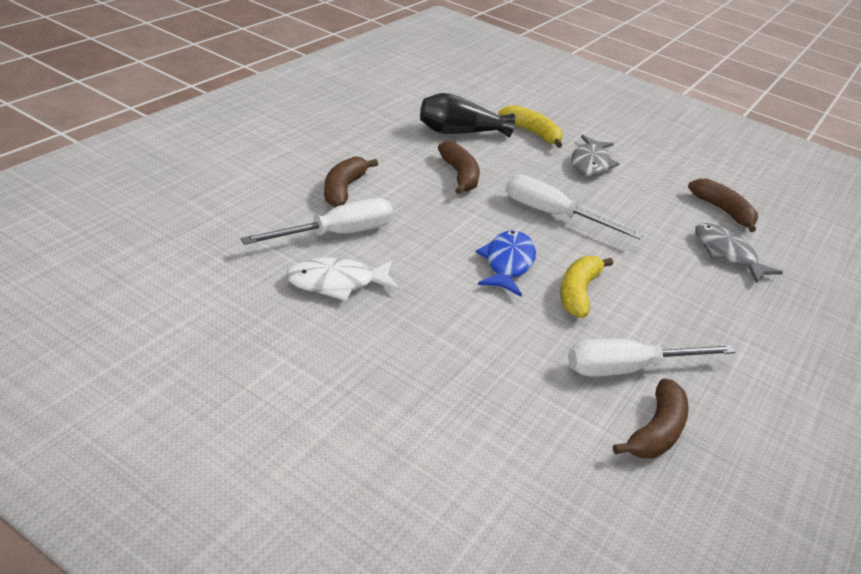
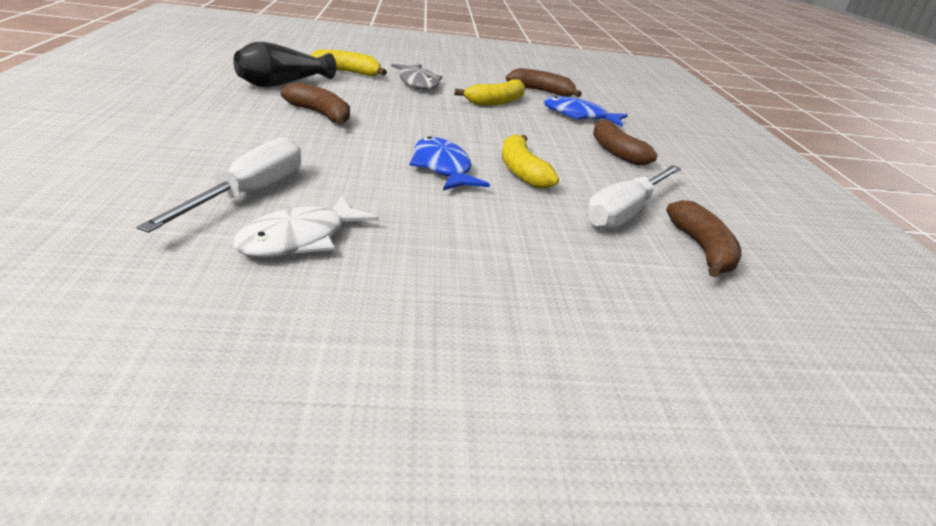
camera: 35 degrees left, 5 degrees down
brown banana [324,156,378,207] -> brown banana moved to [593,119,658,165]
white screwdriver [506,174,643,240] -> none
grey fish [695,223,783,284] -> blue fish [544,96,628,127]
none -> yellow banana [455,79,525,105]

